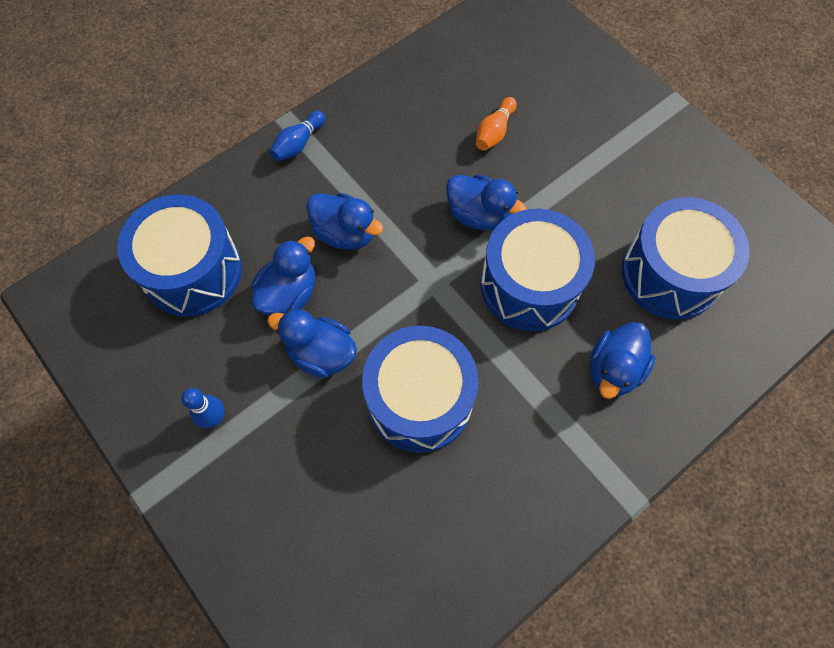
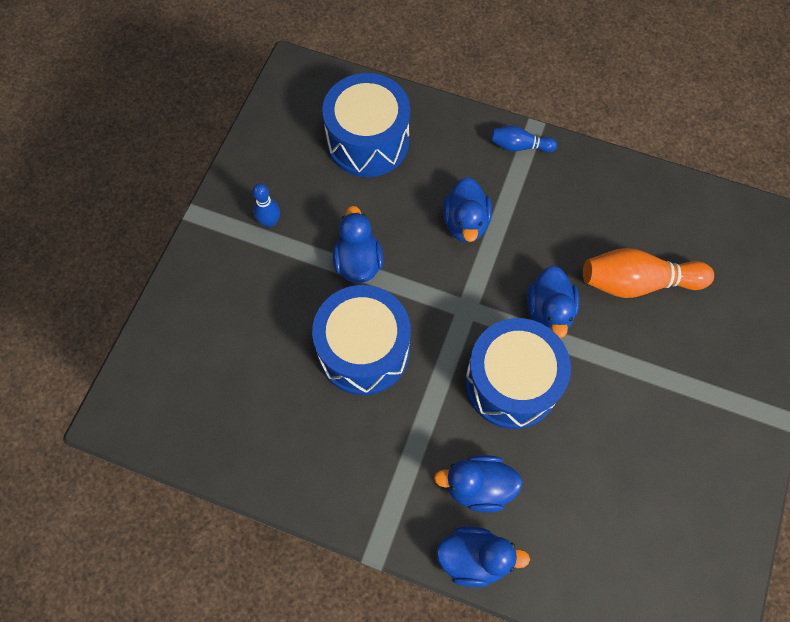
camera: 60 degrees right, 0 degrees up
blue duck [251,236,315,316] -> blue duck moved to [436,526,530,587]
orange bowling pin [476,97,517,151] -> orange bowling pin [583,248,714,298], size x1.83
blue drum [621,197,750,319] -> none

